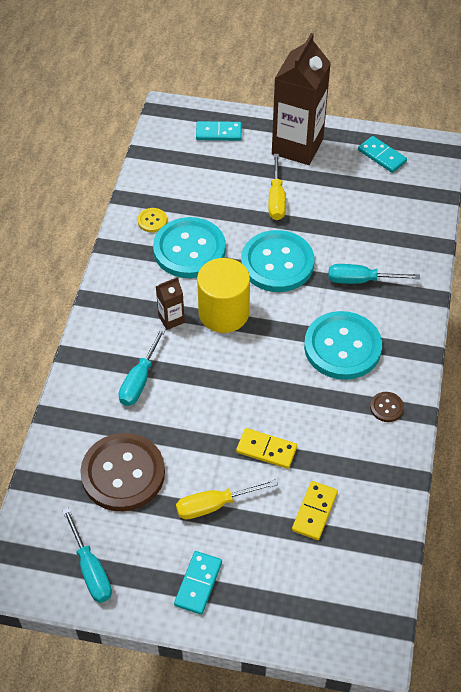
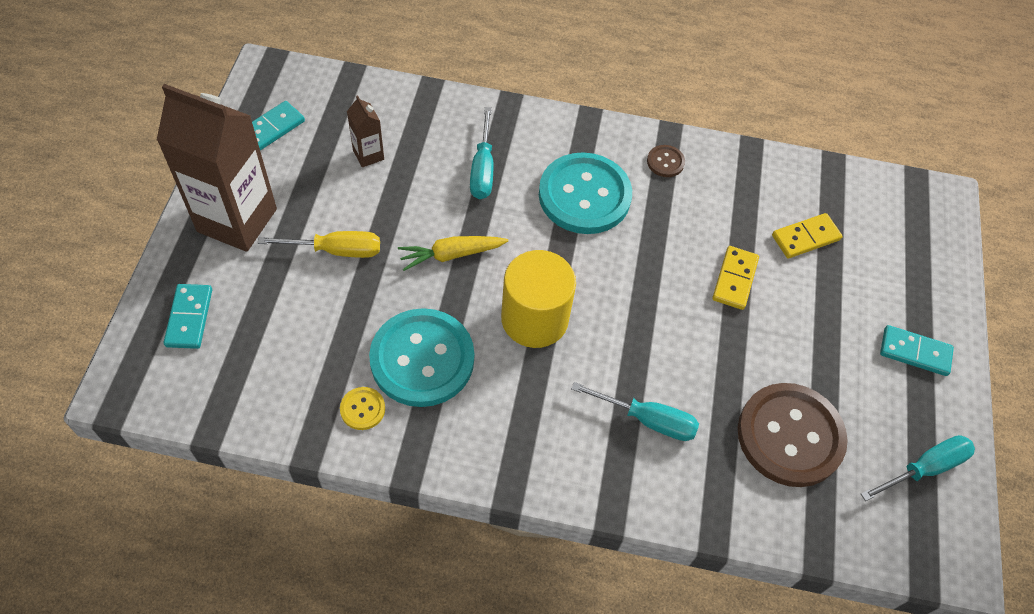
camera: 95 degrees left, 5 degrees up
brown carton [156,277,185,330] -> brown carton moved to [347,95,384,167]
yellow screwdriver [176,479,278,519] -> none
turquoise button [241,230,315,292] -> yellow carrot [398,236,508,271]
yellow domino [292,481,338,540] -> yellow domino turned 45 degrees counterclockwise [772,213,843,258]

